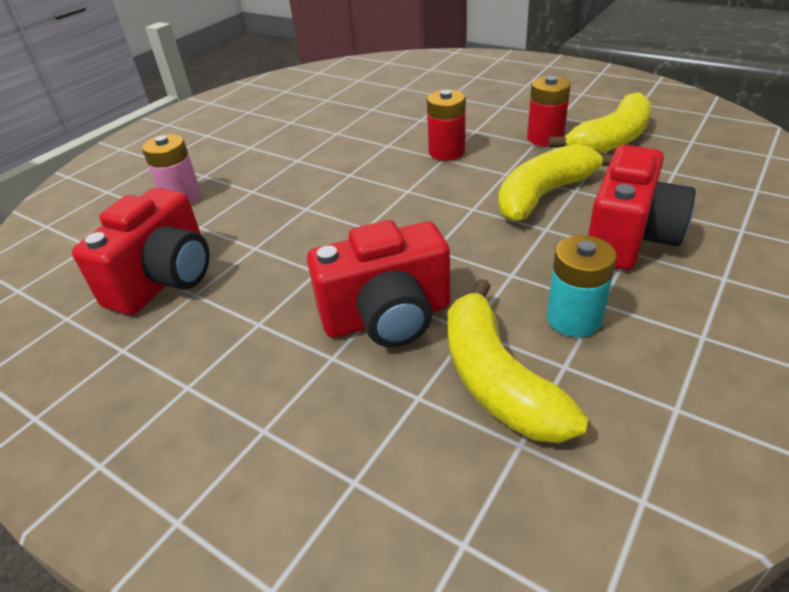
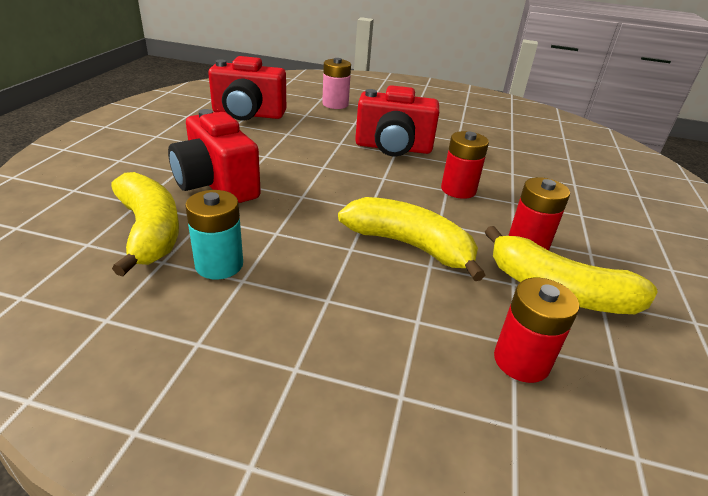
camera: 65 degrees right, 5 degrees down
yellow banana [448,279,588,443] -> yellow banana turned 105 degrees clockwise [111,172,179,276]
red camera [588,145,696,270] -> red camera moved to [355,85,439,156]
none -> red battery [494,278,579,383]

